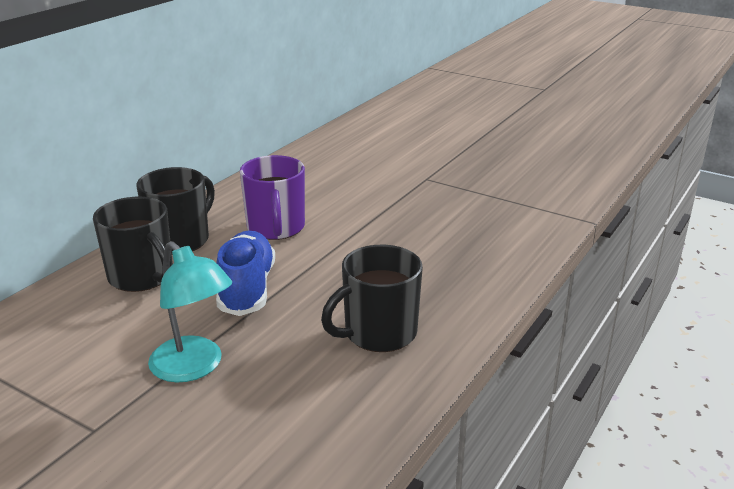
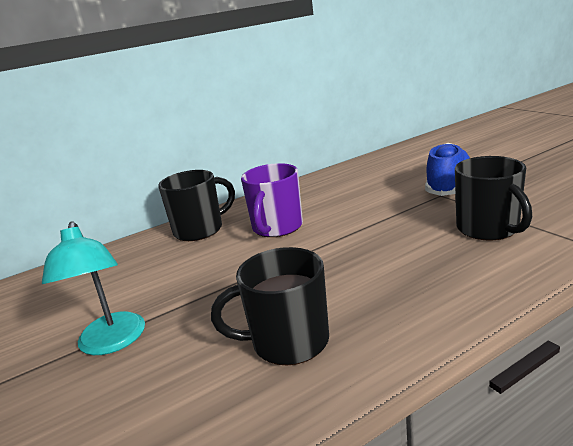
camera: 30 degrees right, 5 degrees down
black mug [93,197,173,292] -> black mug moved to [455,156,532,241]
blue shoe [216,231,275,316] -> blue shoe moved to [425,143,470,196]

